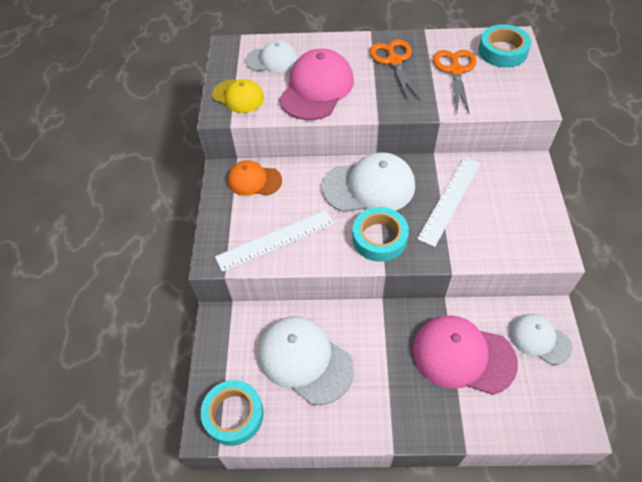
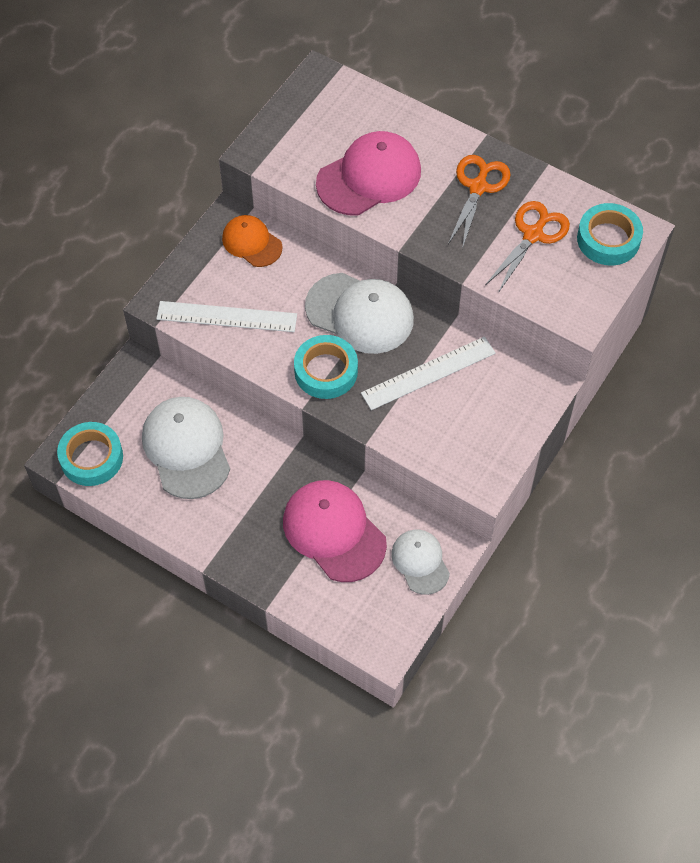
camera: 30 degrees right, 5 degrees up
yellow cap [212,79,264,113] -> none
white cap [246,40,298,72] -> none

